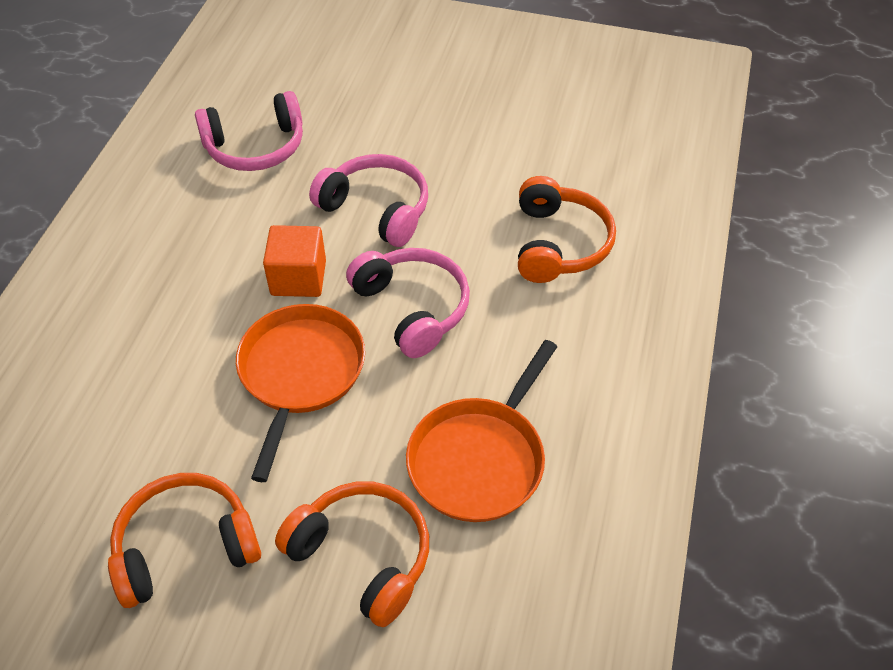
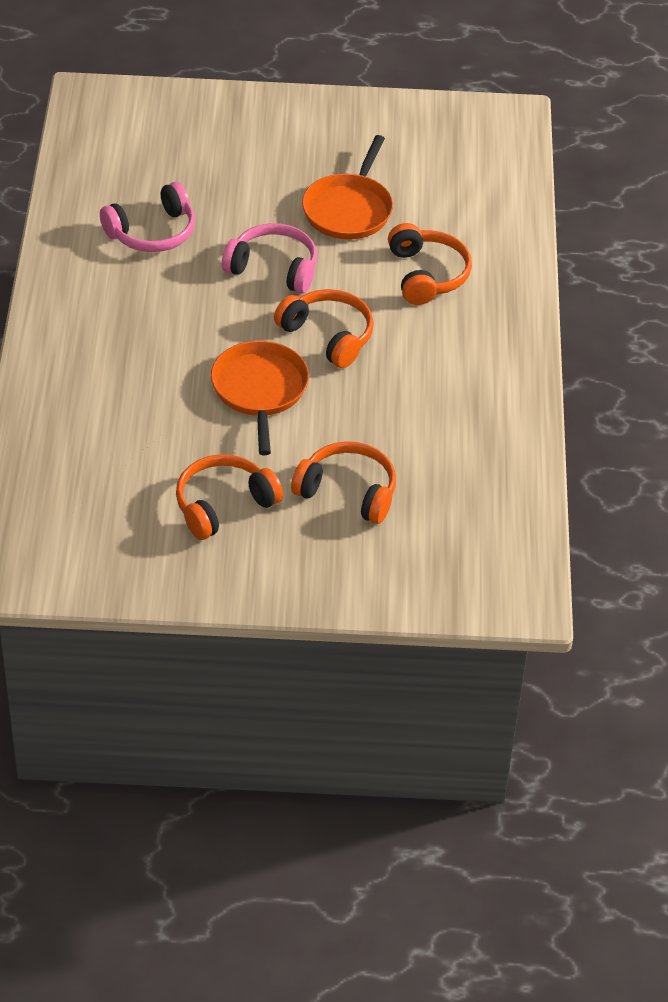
camera: 15 degrees left, 5 degrees down
orange cube [263,225,326,297] -> none
pink headphones [346,248,470,358] -> orange headphones [274,289,374,368]
orange pan [406,340,557,522] -> orange pan moved to [302,135,393,240]

